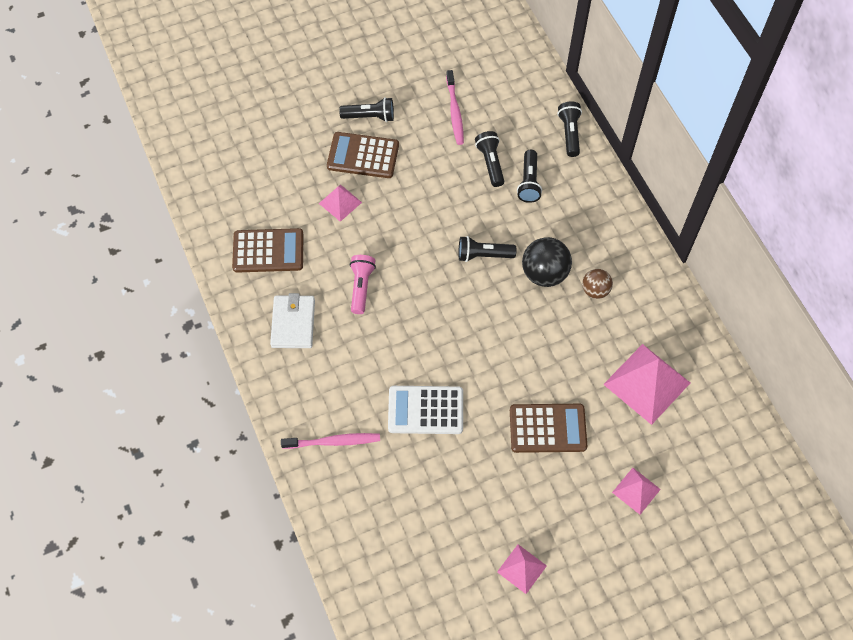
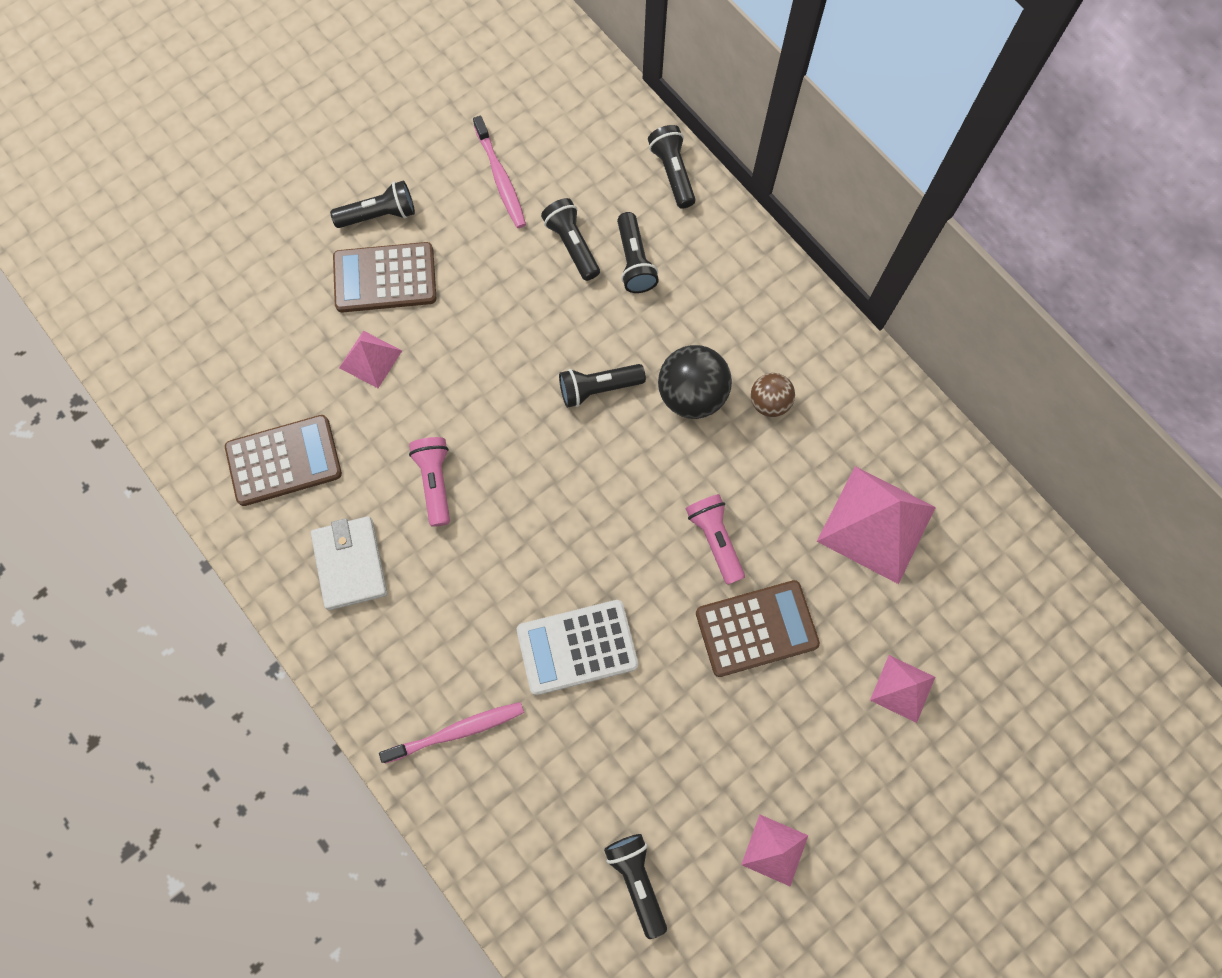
camera: 15 degrees left, 10 degrees up
none -> black flashlight [604,834,667,939]
none -> pink flashlight [686,494,745,585]

